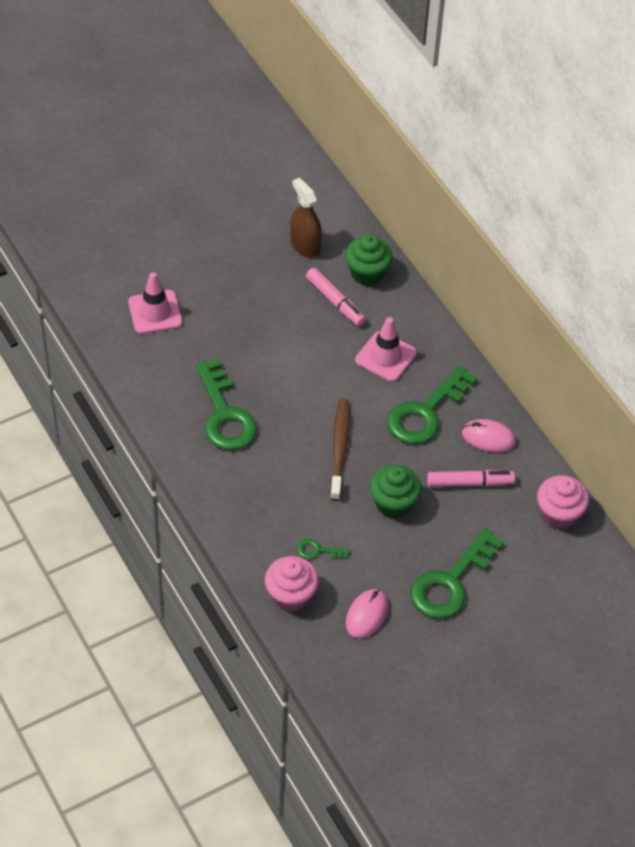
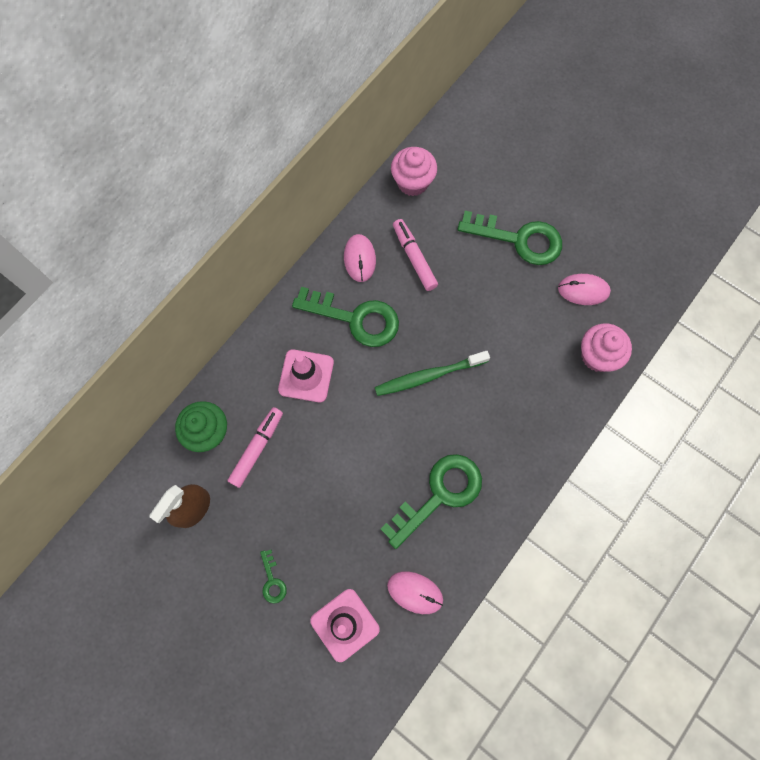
camera: 110 degrees left, 20 degrees up
green key [297,539,350,559] -> green key moved to [260,550,287,603]
brown toothbrush [330,399,350,501] -> green toothbrush [375,351,490,396]
green cupcake [370,465,422,518] -> none
none -> pink mouse [387,571,443,614]

